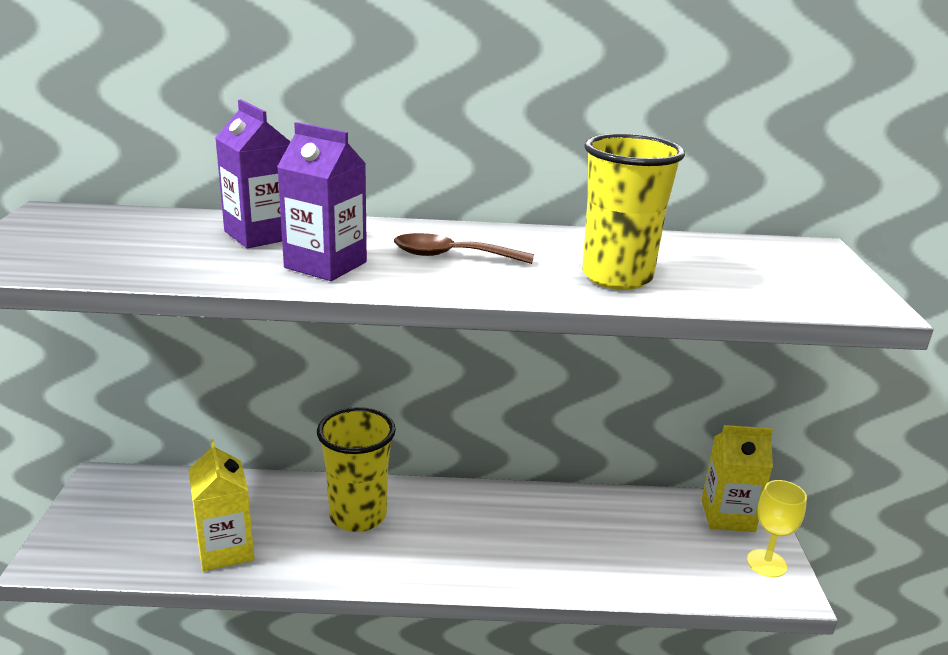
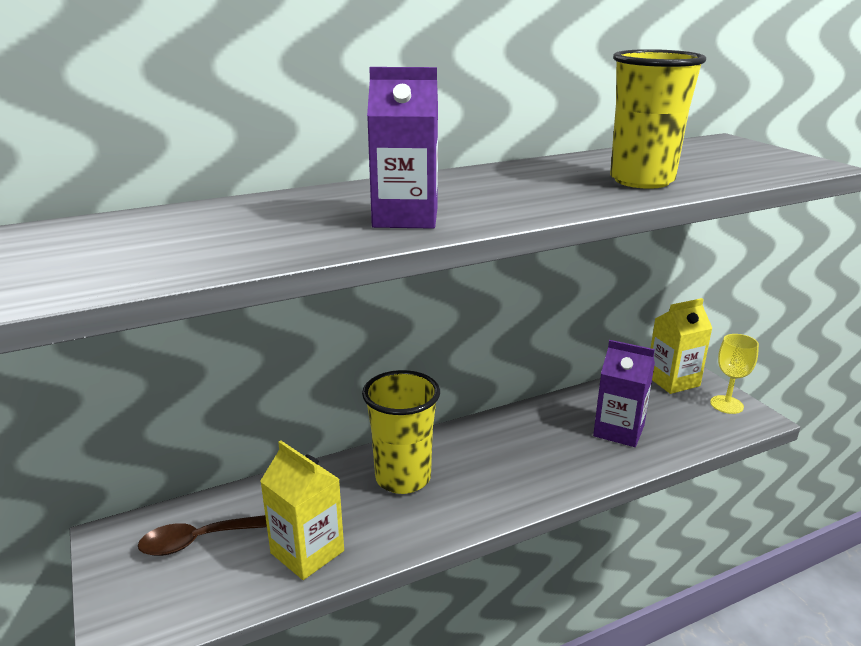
camera: 25 degrees left, 0 degrees up
purple carton [215,100,290,248] -> purple carton moved to [593,340,655,447]
brown spoon [394,233,534,264] -> brown spoon moved to [138,515,267,556]

